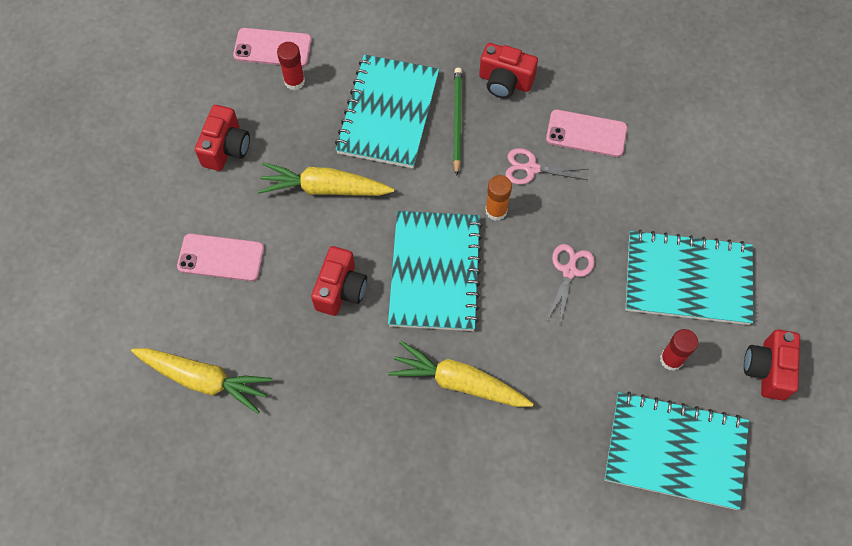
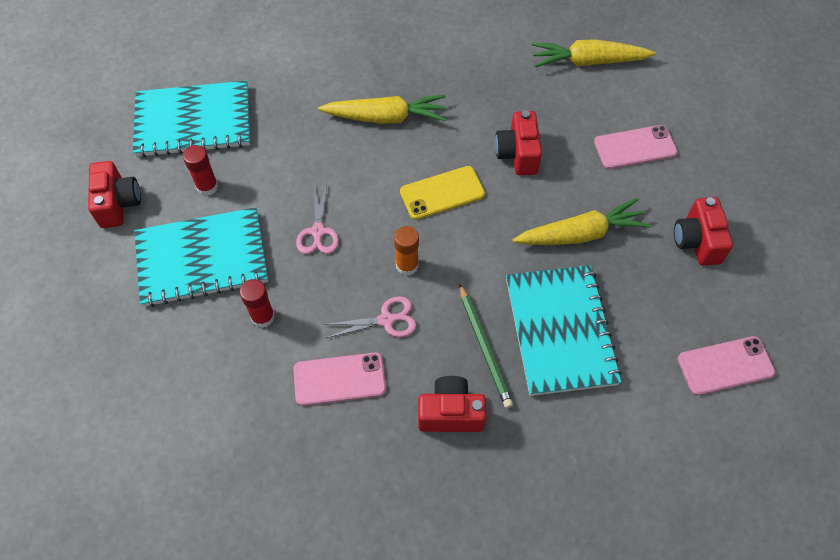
camera: 160 degrees right, 5 degrees down
red glue stick [277,42,305,90] -> red glue stick moved to [240,279,275,328]
turquoise notebook [388,211,483,331] -> yellow phone [400,166,485,220]

